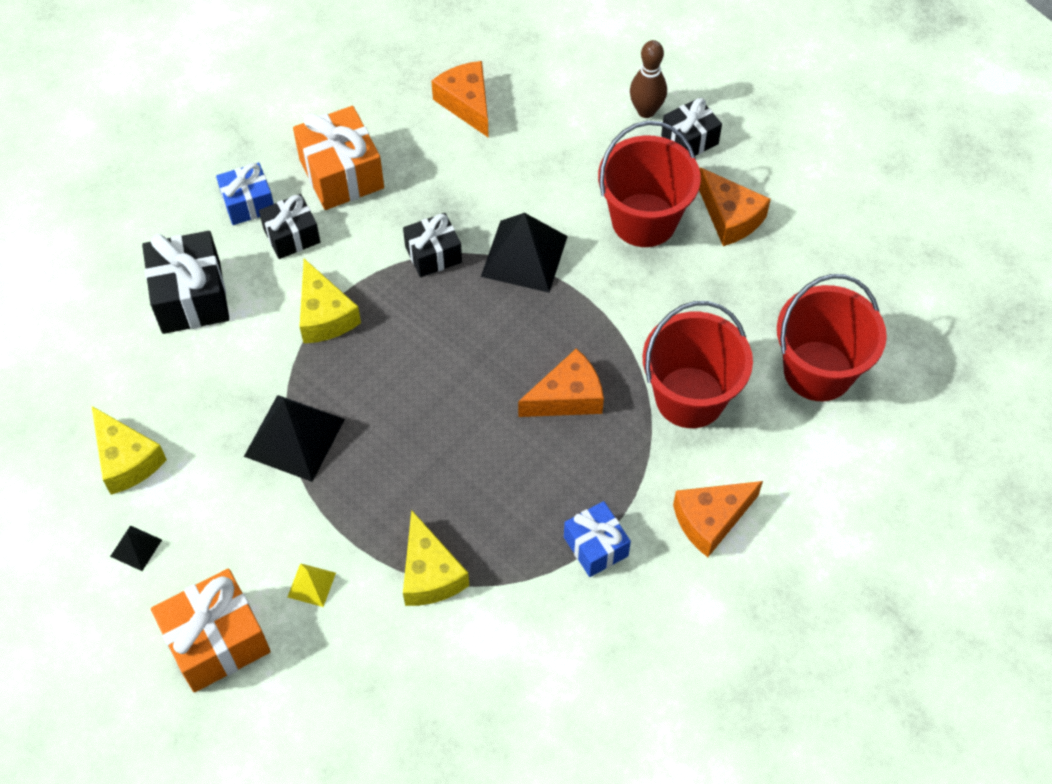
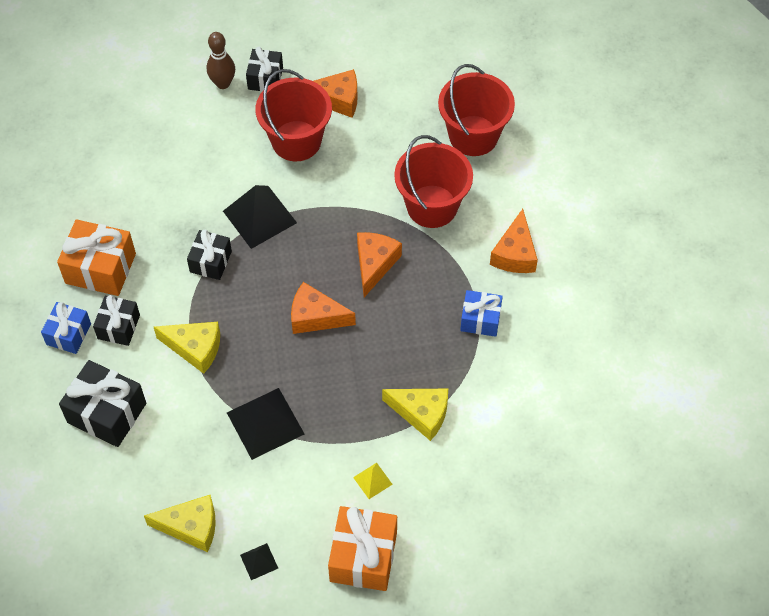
camera: 50 degrees left, 0 degrees up
orange cheese [431,61,489,138] -> orange cheese moved to [291,282,356,334]

